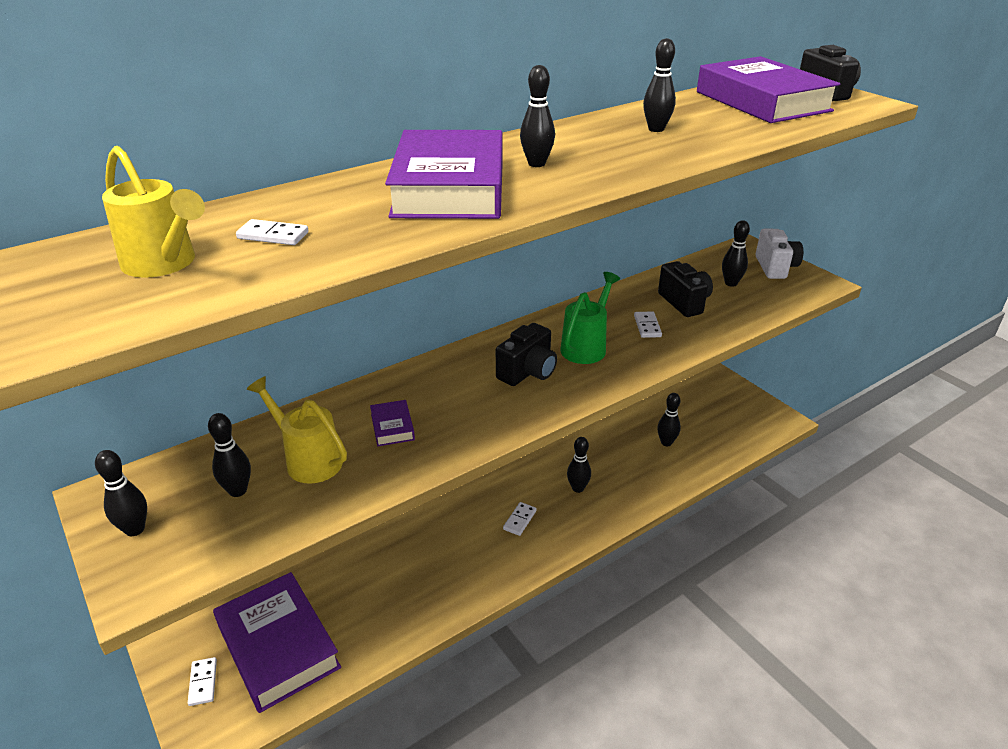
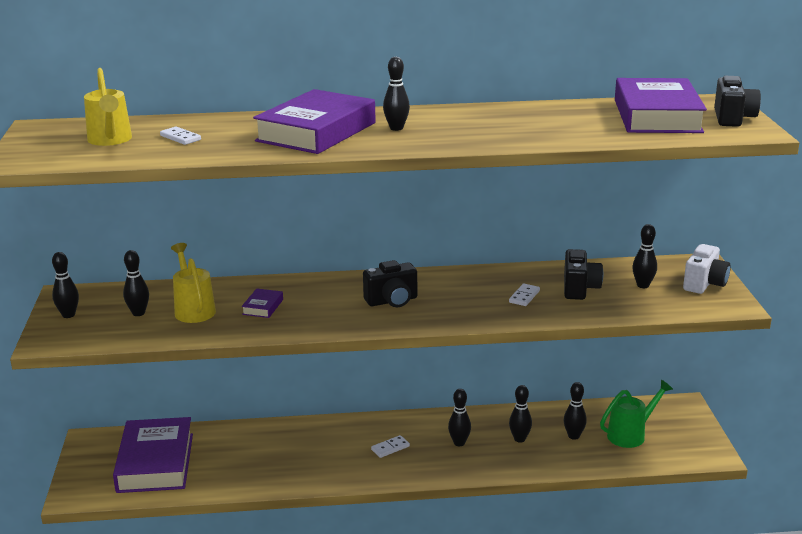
camera: 30 degrees right, 10 degrees down
white domino [188,657,217,706] -> none
green watering can [560,272,620,364] -> green watering can moved to [600,380,673,448]
black bowling pin [643,38,676,132] -> black bowling pin moved to [509,385,532,443]

